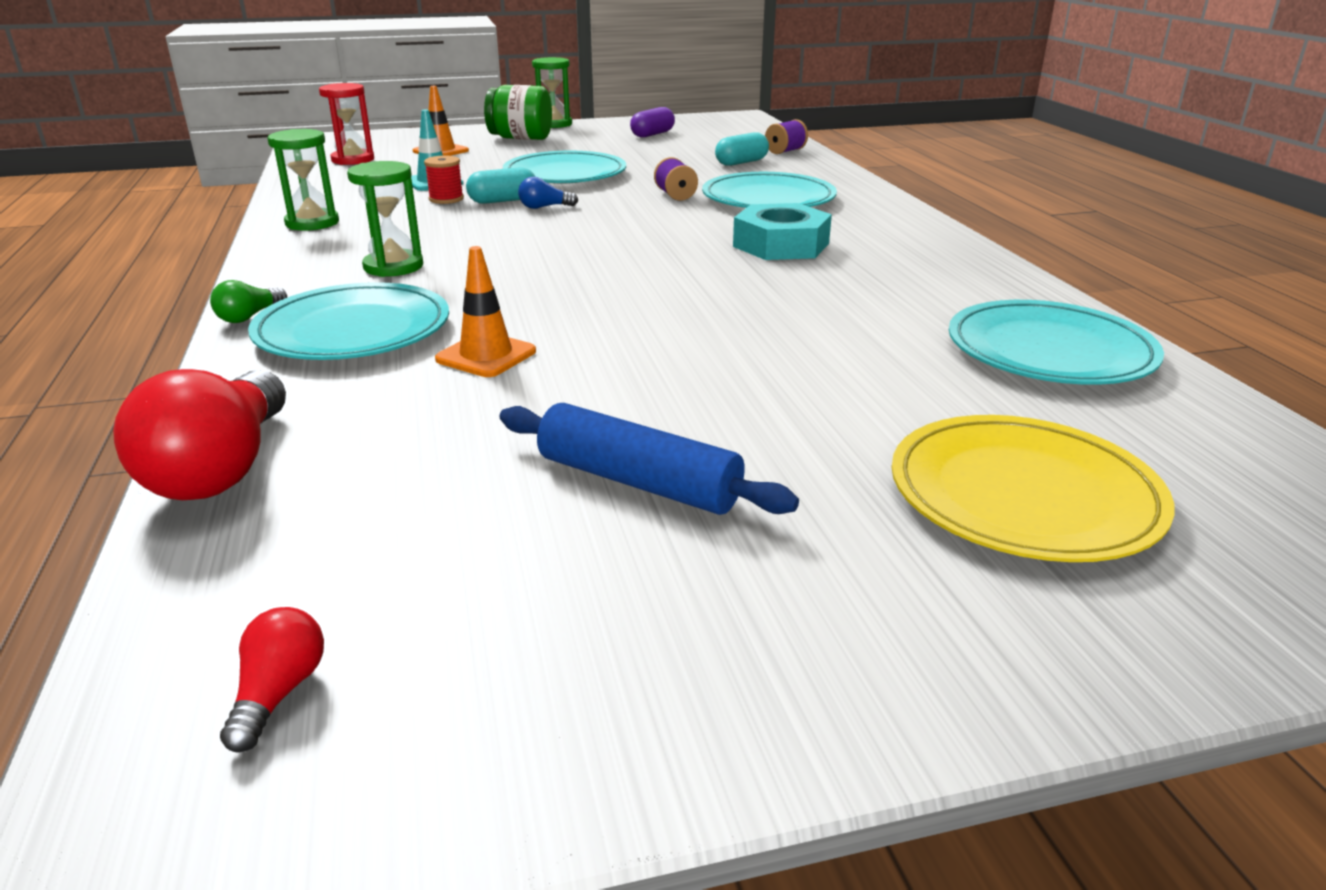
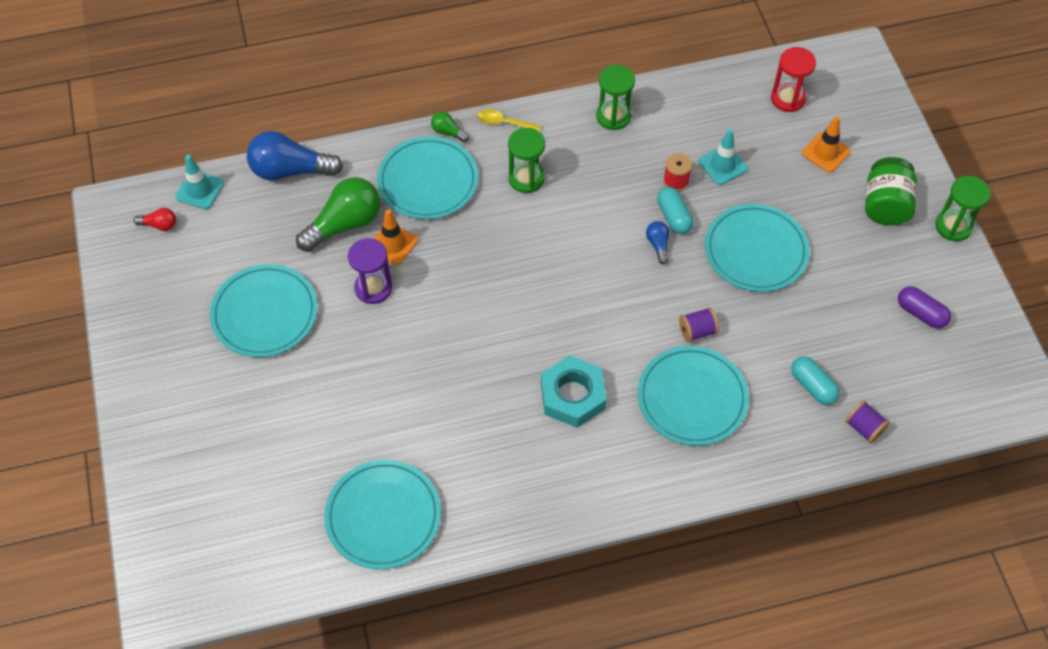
camera: 90 degrees right, 30 degrees up
red light bulb [113,369,286,500] -> blue light bulb [247,131,343,181]
blue rolling pin [500,403,799,515] -> turquoise plate [210,264,317,357]
yellow plate [891,415,1175,562] -> none
none -> turquoise traffic cone [175,155,224,210]
none -> green light bulb [296,177,380,252]
none -> purple hourglass [348,238,392,304]
none -> yellow spoon [477,109,541,131]

